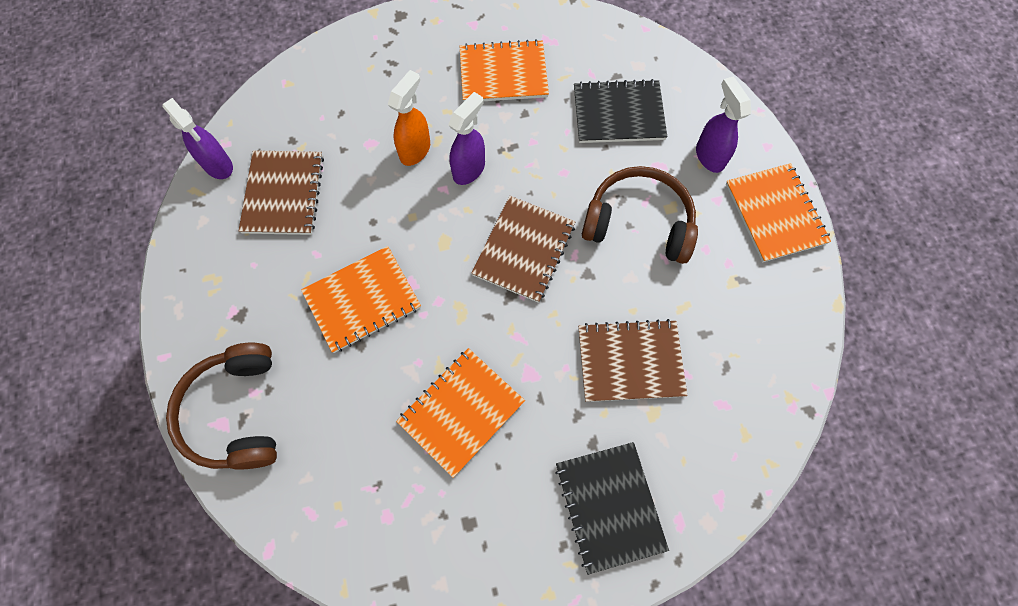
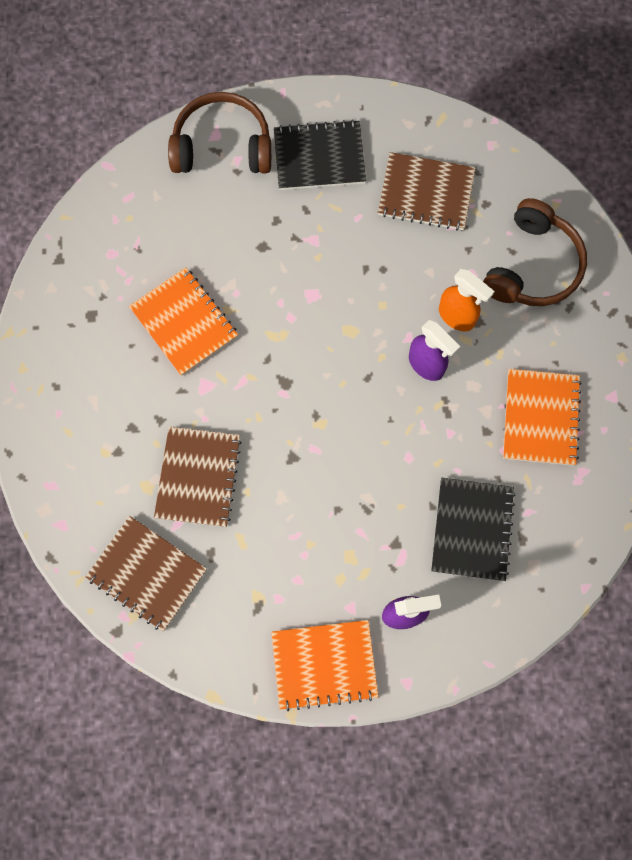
camera: 100 degrees right, 5 degrees up
purple spray bottle [162,98,233,179] -> none
orange notebook [301,246,421,353] -> none
brown notebook [471,196,575,303] -> brown notebook moved to [85,516,207,632]
black notebook [555,442,669,575] -> black notebook moved to [274,119,366,190]
brown headphones [582,166,698,264] -> brown headphones moved to [483,198,587,306]

